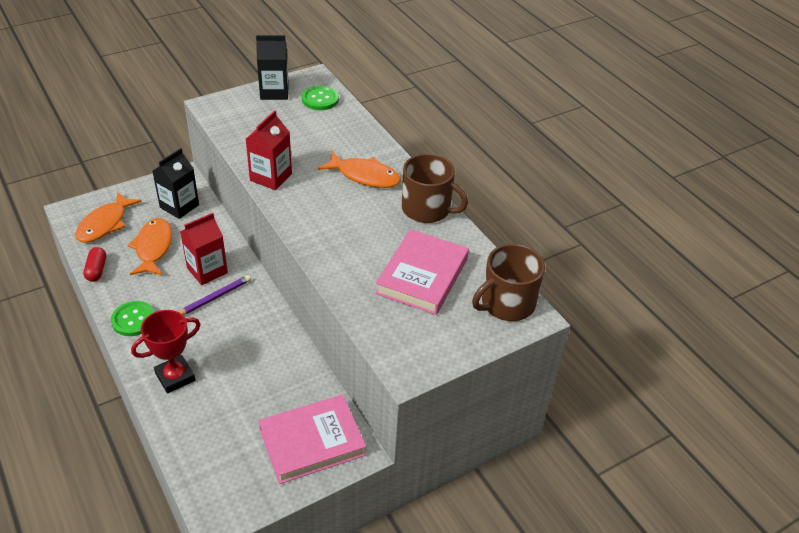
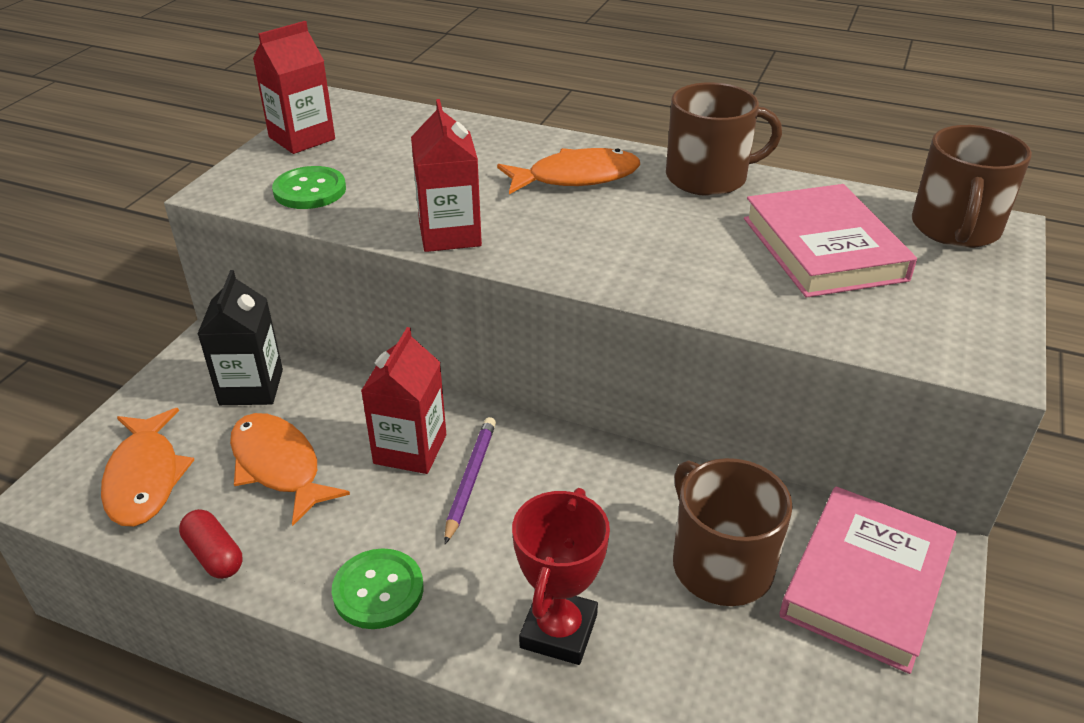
camera: 35 degrees left, 5 degrees down
black carton [256,35,289,100] -> red carton [253,21,335,154]
green button [302,86,339,110] -> green button moved to [272,166,346,209]
none -> brown mug [673,458,793,606]

